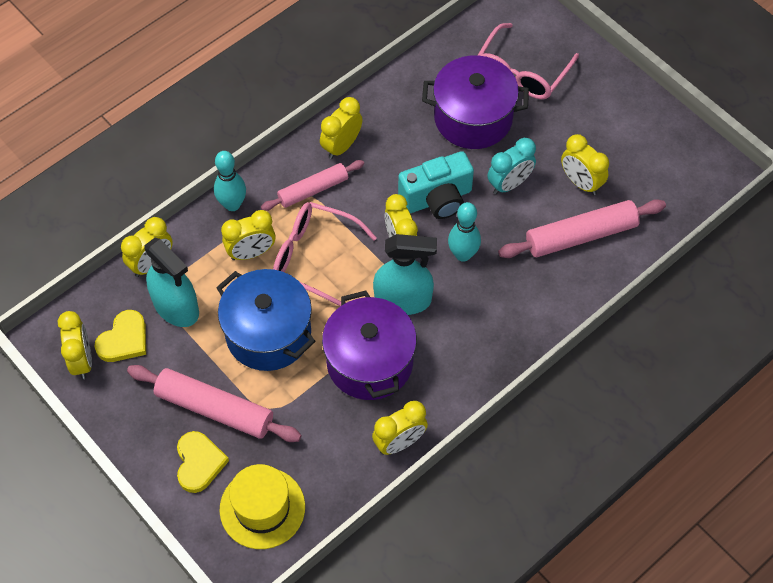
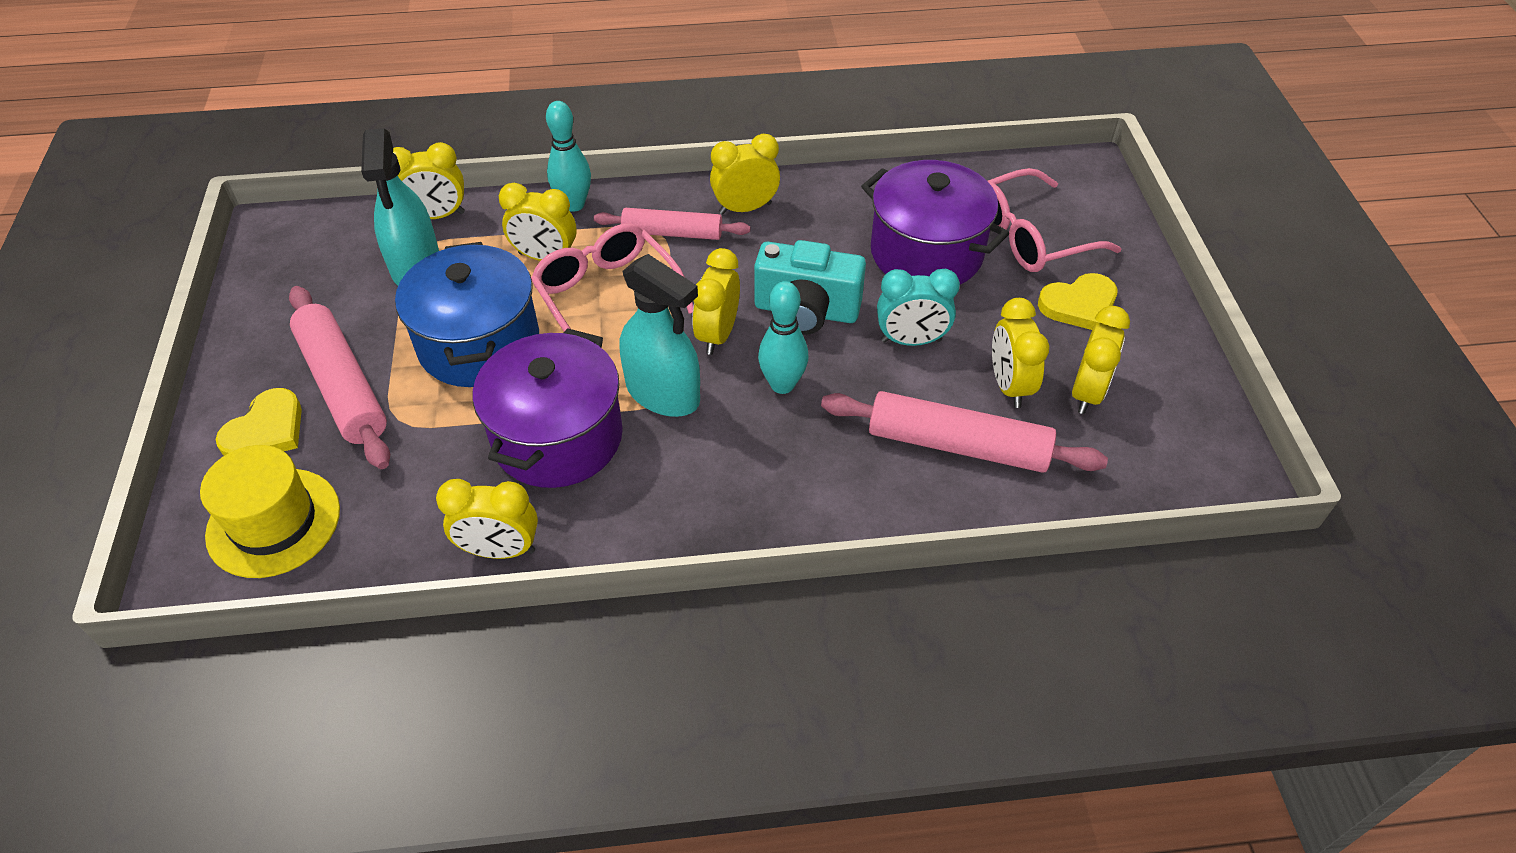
camera: 35 degrees right, 10 degrees down
yellow clock [58,311,92,379] -> yellow clock moved to [1072,306,1130,414]
yellow heart [95,310,146,362] -> yellow heart moved to [1038,273,1118,330]

